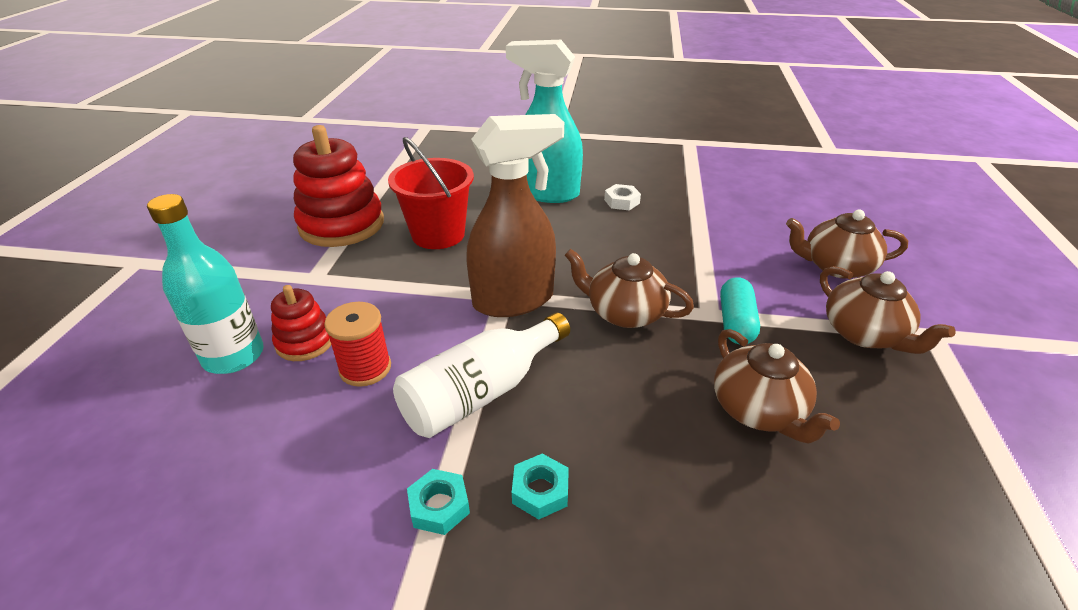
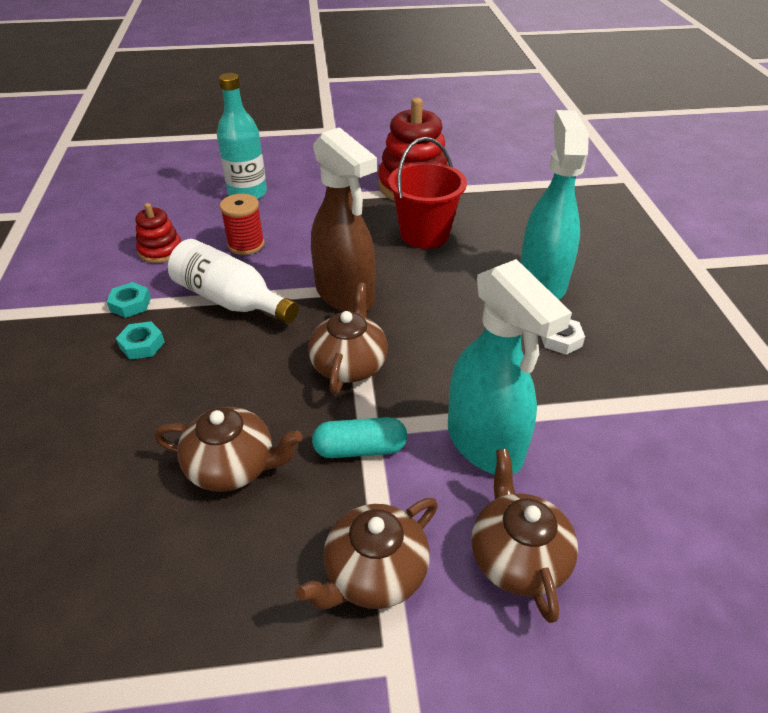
camera: 75 degrees right, 5 degrees up
red stacking toy [271,285,331,361] -> red stacking toy moved to [135,203,181,263]
brown teapot [714,329,840,443] -> brown teapot turned 135 degrees counterclockwise [154,407,303,492]
none -> turquoise spray bottle [448,259,572,474]

